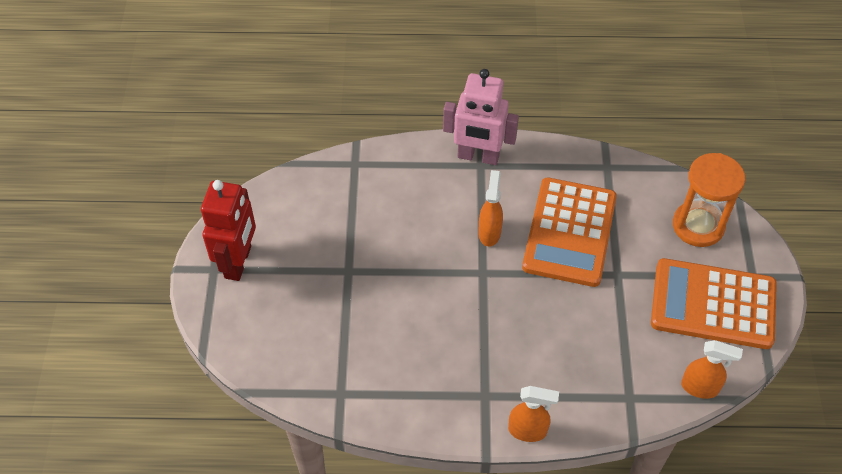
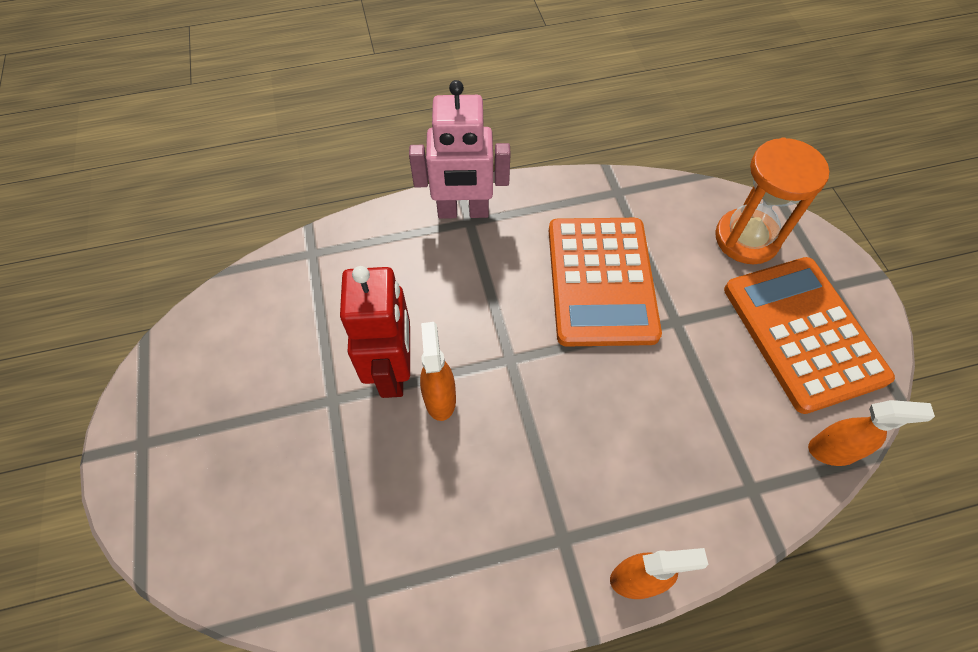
camera: 15 degrees left, 5 degrees up
red robot [201,180,256,281] -> red robot moved to [340,266,410,398]
orange spray bottle [478,170,503,247] -> orange spray bottle moved to [420,322,456,421]
orange calculator [651,258,777,349] -> orange calculator turned 75 degrees clockwise [724,257,895,414]

